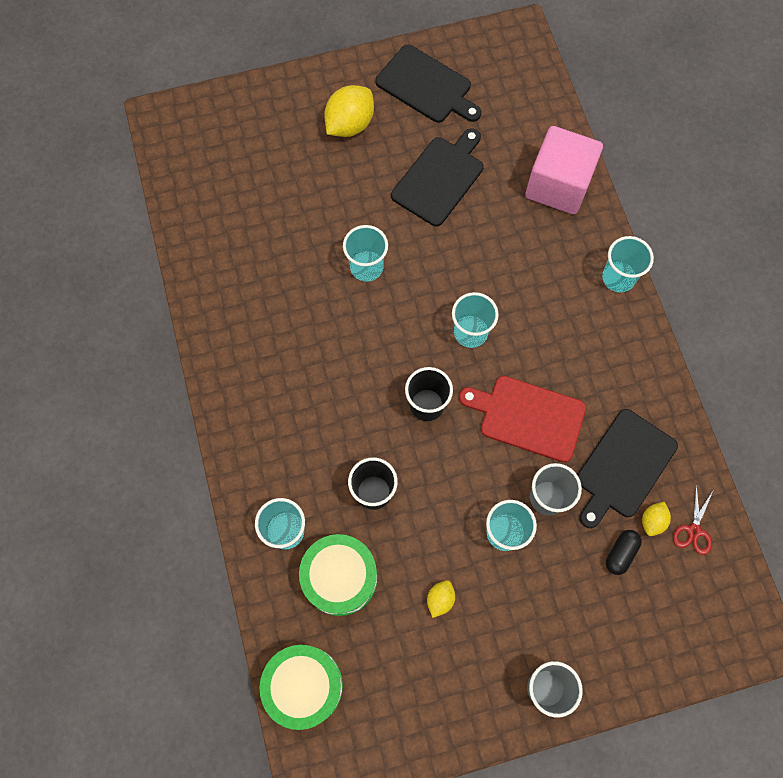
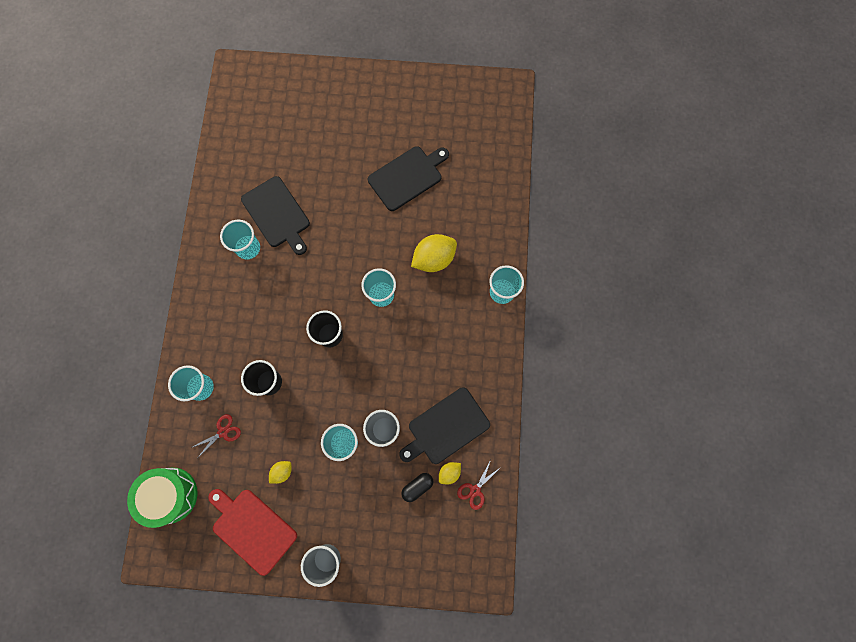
camera: 20 degrees right, 5 degrees up
green drum [299,534,377,616] -> red scissors [191,414,241,457]
yellow lemon [324,85,374,137] -> yellow lemon moved to [411,234,457,272]
turquoise cup [343,225,388,282] -> turquoise cup moved to [220,220,260,259]
black cutting board [375,44,481,123] -> black cutting board moved to [241,176,310,255]
red cutting board [459,376,586,462] -> red cutting board moved to [208,489,297,576]
pink cube [526,126,603,214] -> none

